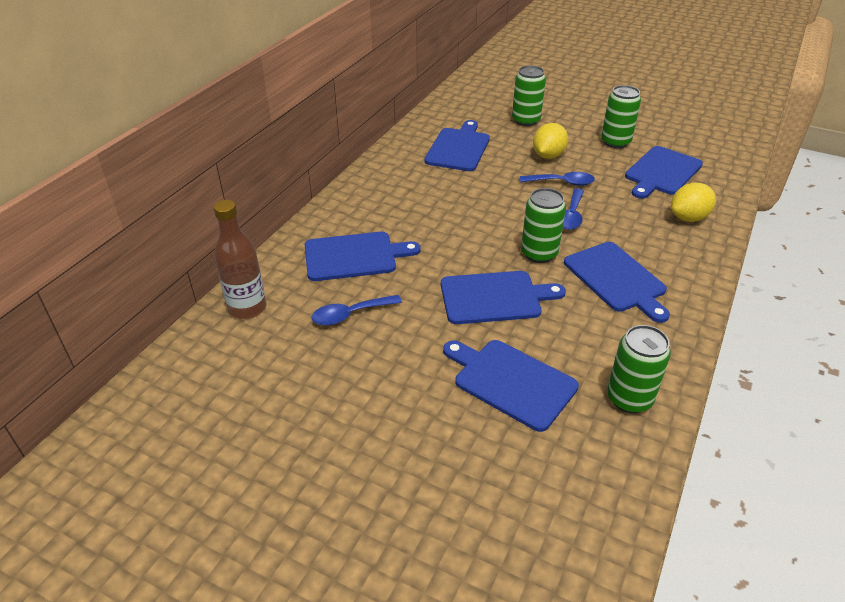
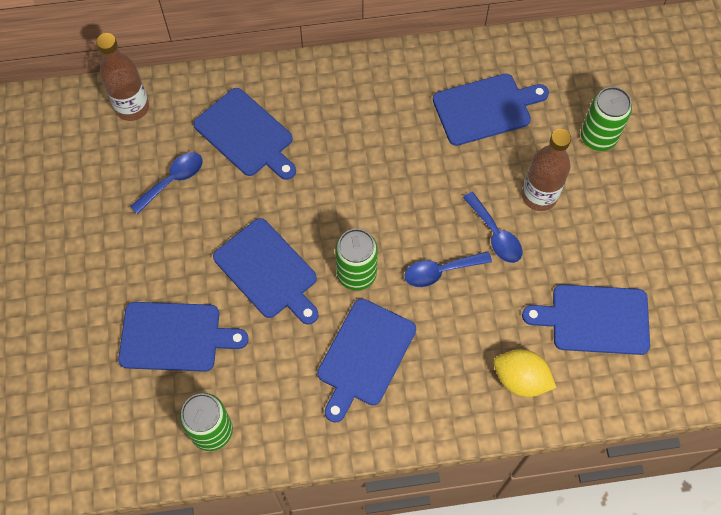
camera: 55 degrees right, 25 degrees up
blue spoon [311,295,402,326] -> blue spoon turned 105 degrees clockwise [130,152,203,214]
blue cutting board [443,340,579,432] -> blue cutting board turned 90 degrees clockwise [118,302,249,372]
yellow lemon [533,123,568,159] -> brown bottle [522,129,571,211]
green can [601,85,641,148] -> none

